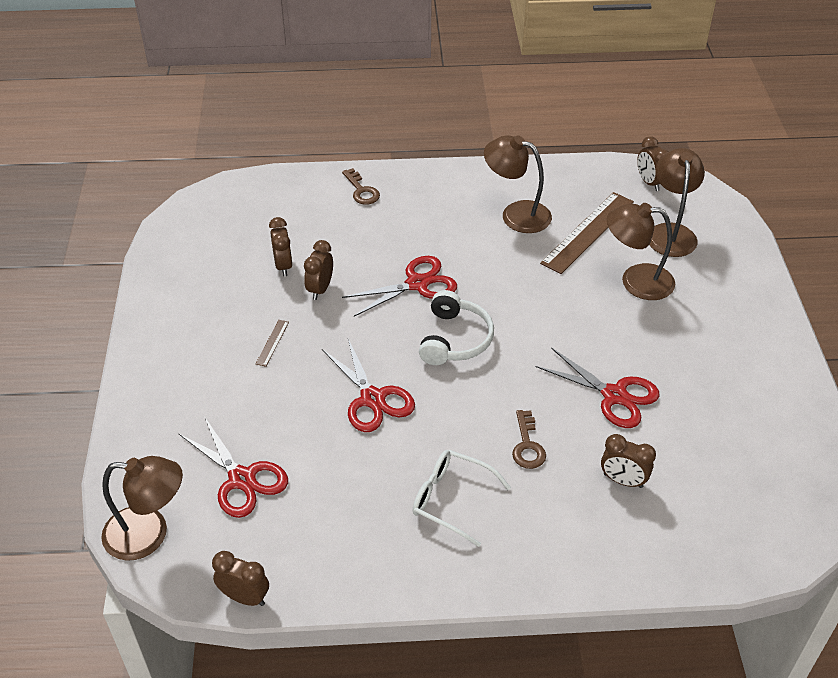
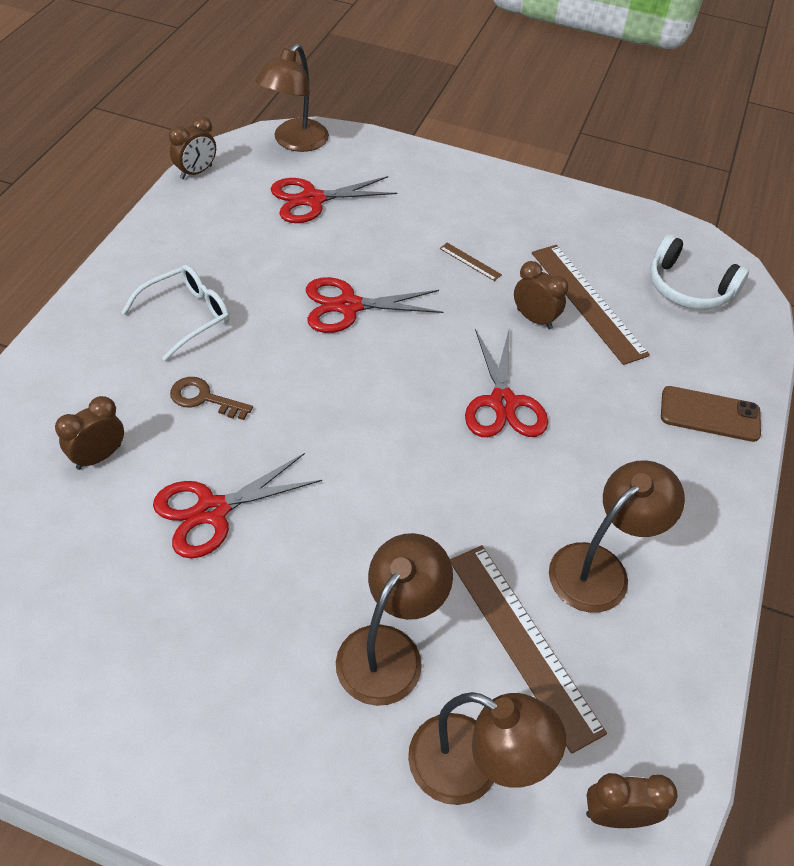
camera: 110 degrees right, 5 degrees up
brown clock [269,217,293,276] -> brown ruler [532,245,650,365]
brown key [342,168,380,205] -> brown phone [661,386,761,442]
white headphones [419,290,494,365] -> white headphones moved to [650,234,749,309]

